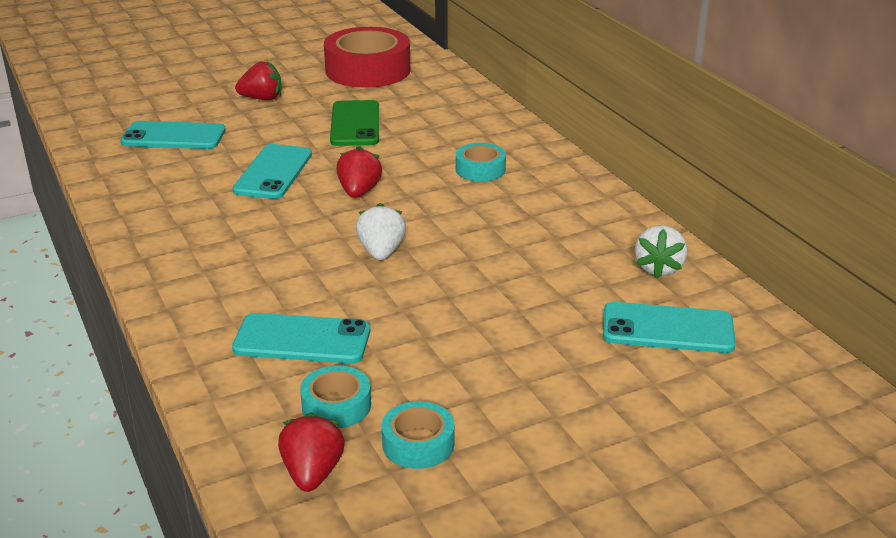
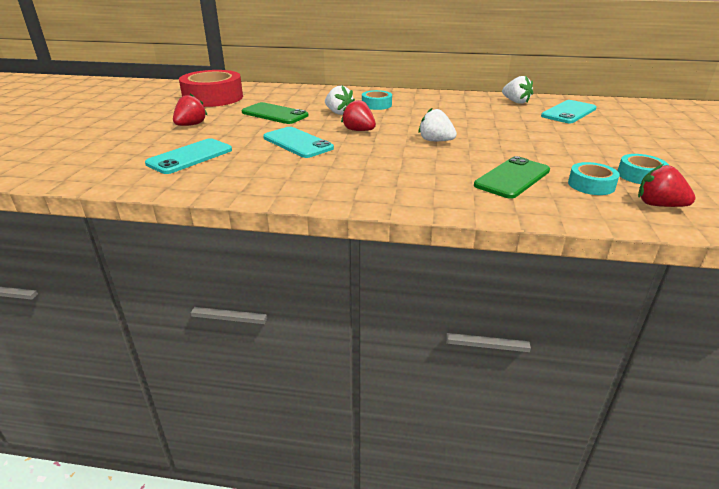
camera: 55 degrees left, 0 degrees up
turquoise phone [232,313,370,363] -> green phone [474,156,550,199]
none -> white strawberry [325,85,353,115]

